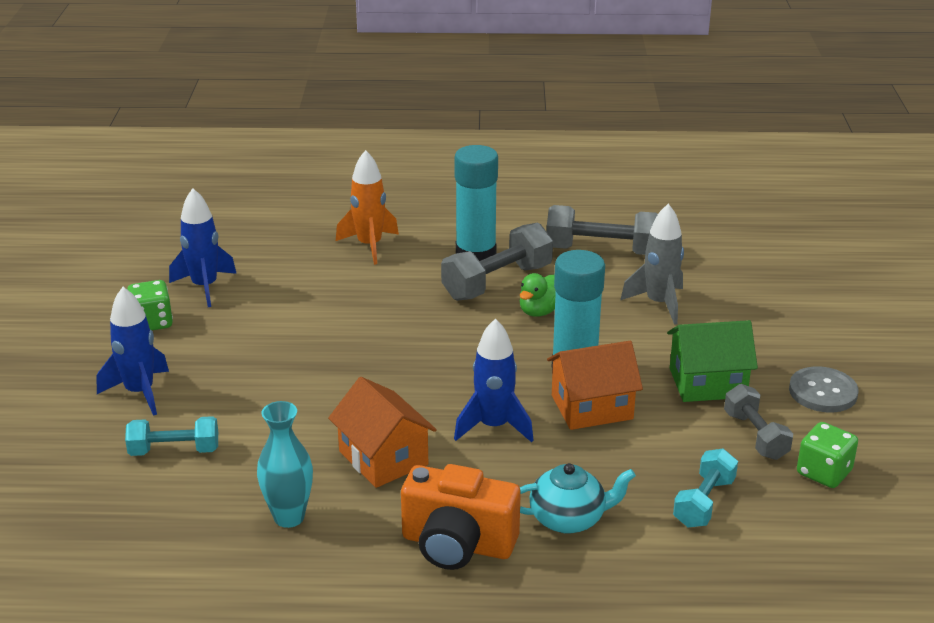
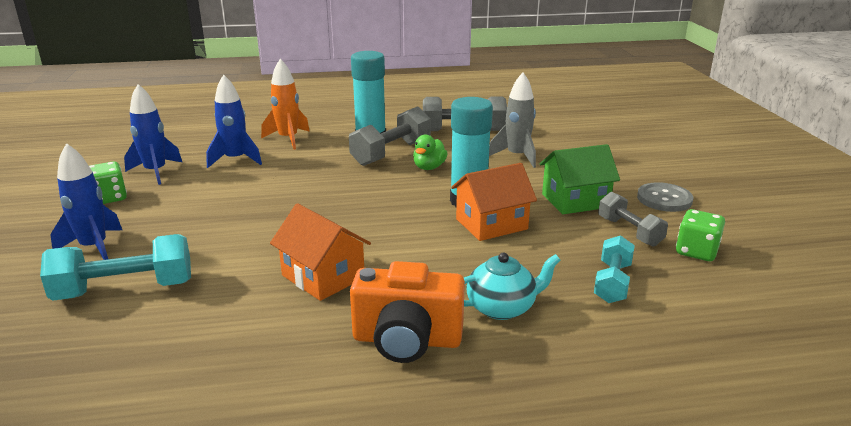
camera: 10 degrees left, 5 degrees down
turquoise dumbbell [125,416,218,456] -> turquoise dumbbell [40,234,191,301], size x1.57
turquoise vase [257,401,313,528] -> none
blue rocket [454,318,533,442] -> blue rocket moved to [206,75,262,168]

